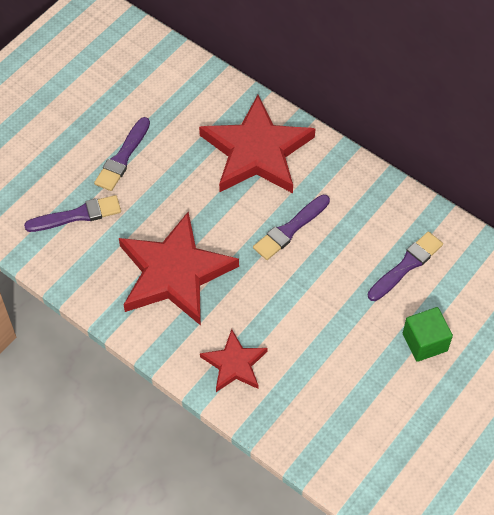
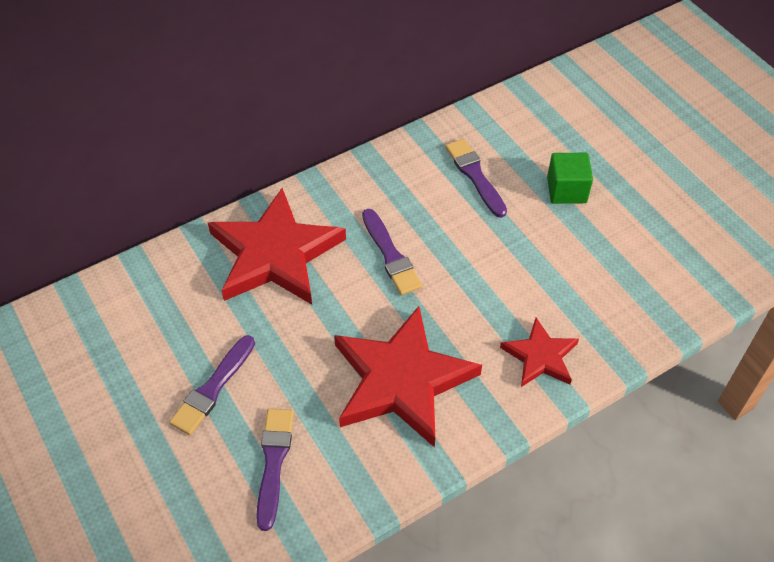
camera: 70 degrees left, 5 degrees down
purple brush [94,117,150,191] -> purple brush turned 75 degrees clockwise [169,335,255,435]

